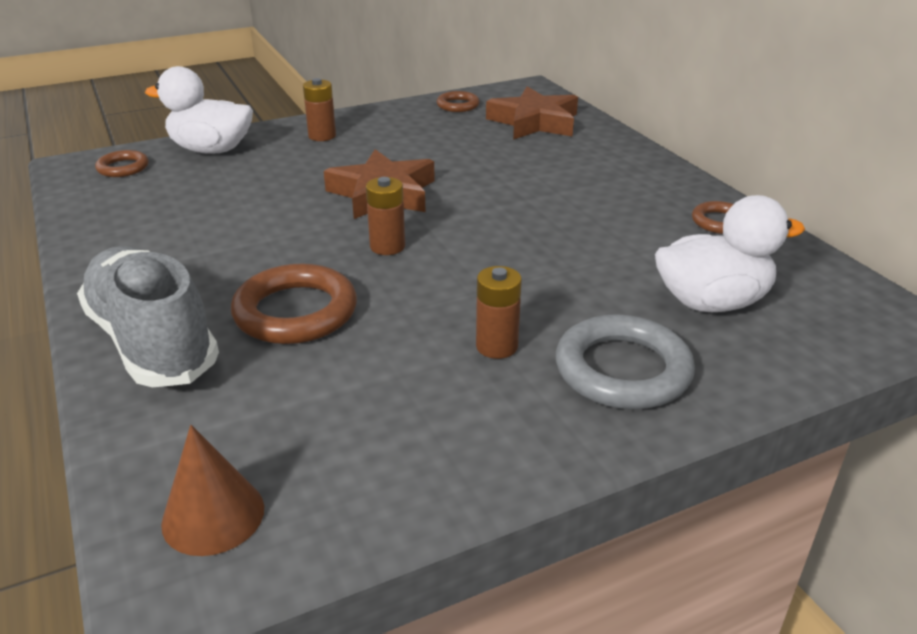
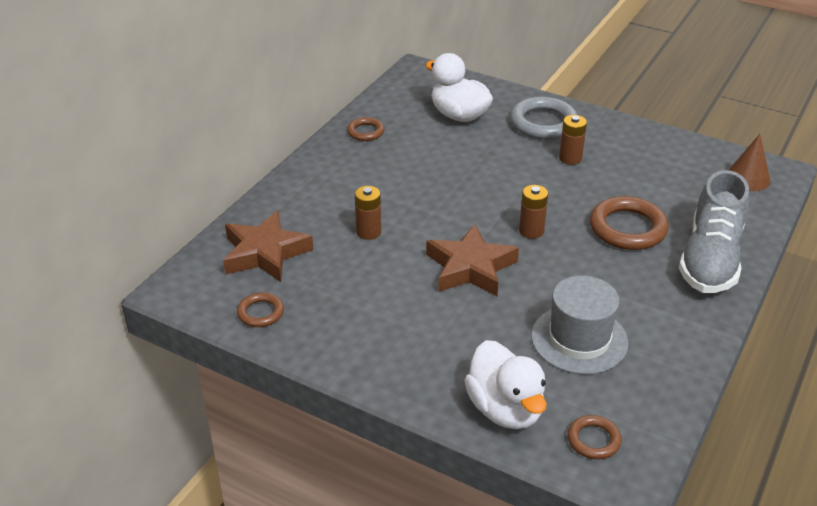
camera: 125 degrees left, 5 degrees up
brown battery [303,78,336,141] -> brown battery moved to [355,186,381,240]
none -> grey hat [531,275,628,375]

